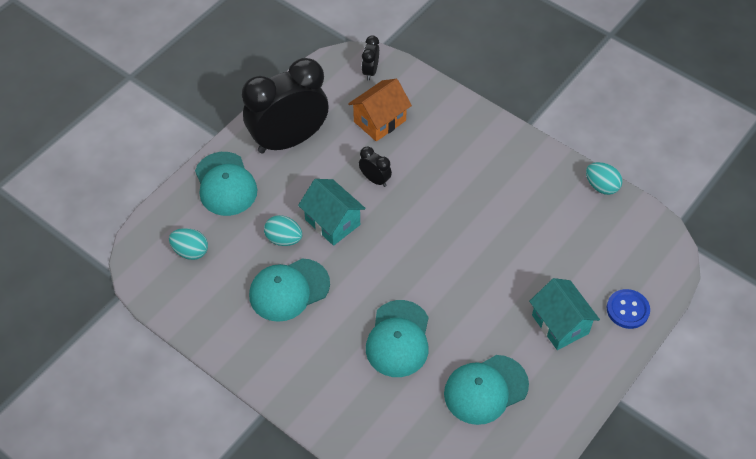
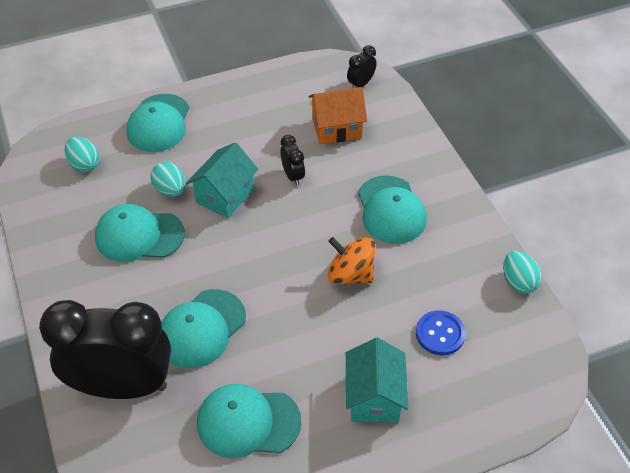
camera: 30 degrees right, 5 degrees down
black clock [242,58,329,154] -> black clock moved to [39,300,171,399]
turquoise house [298,179,366,246] -> turquoise house turned 45 degrees clockwise [187,142,258,218]
blue button [607,289,650,329] -> blue button moved to [416,310,466,355]
none -> orange spinning top [328,237,376,284]
none -> turquoise cap [358,175,427,244]

